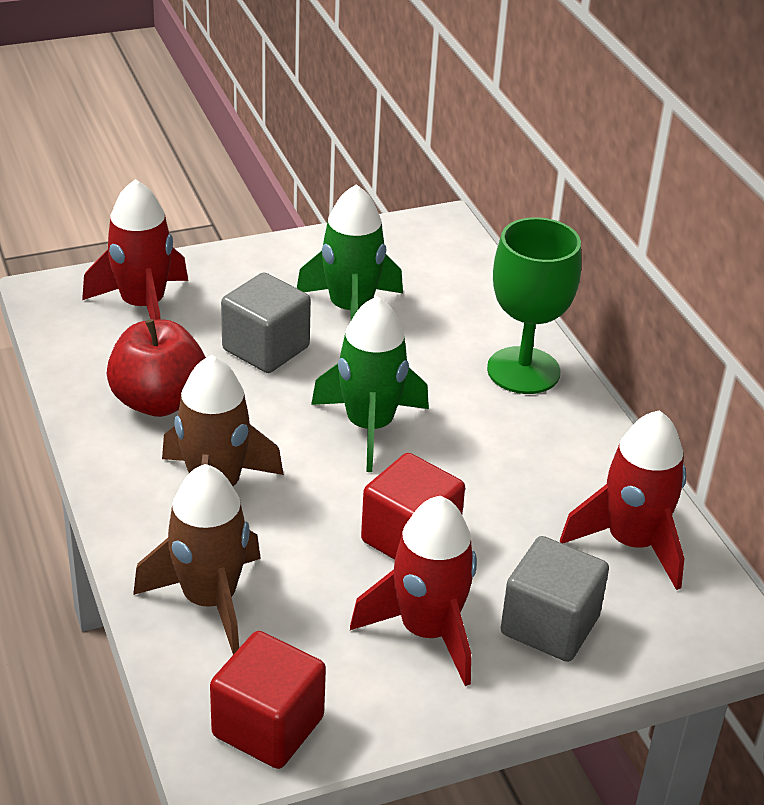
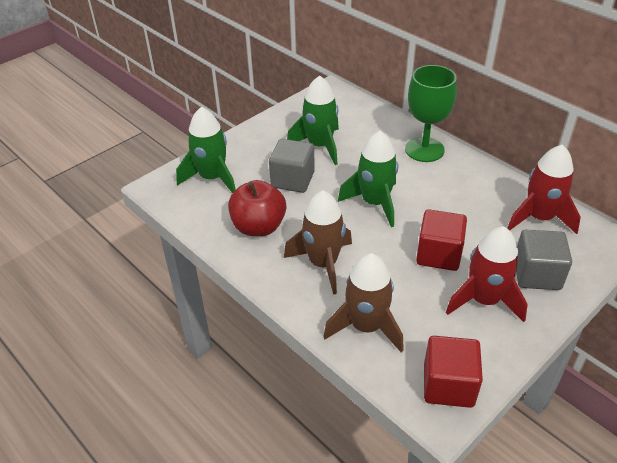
camera: 20 degrees left, 5 degrees up
red rocket [82,179,188,320] -> green rocket [176,107,236,193]

